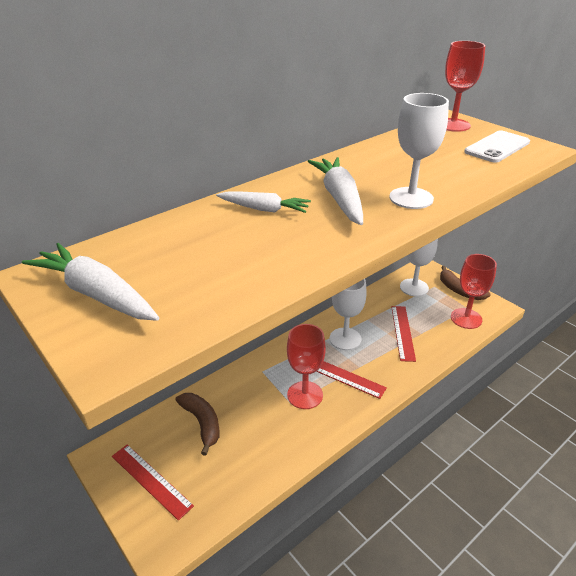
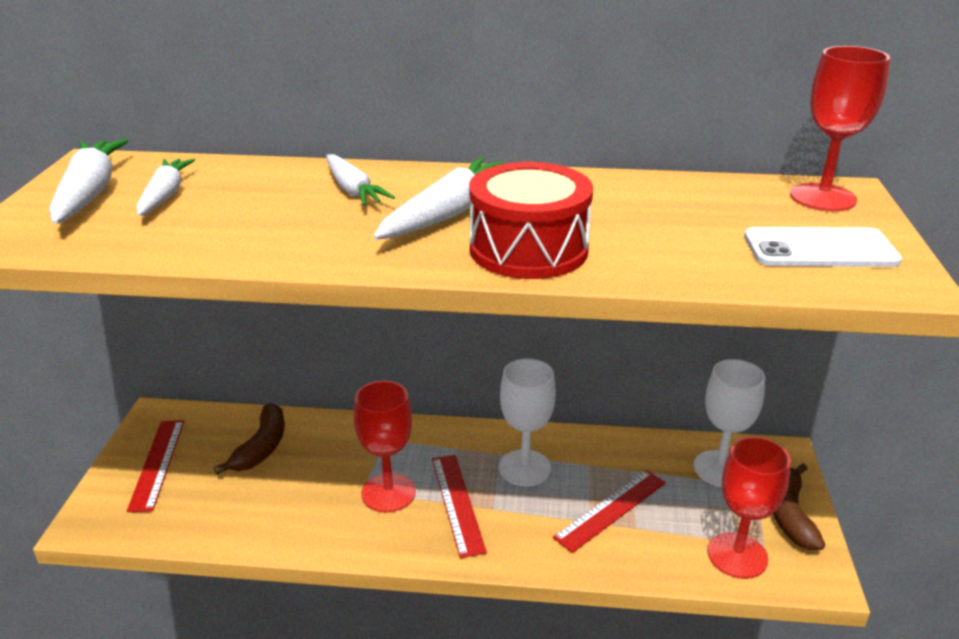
camera: 45 degrees right, 5 degrees down
white goblet [389,93,449,209] -> red drum [469,162,593,279]
none -> white carrot [136,159,195,216]

